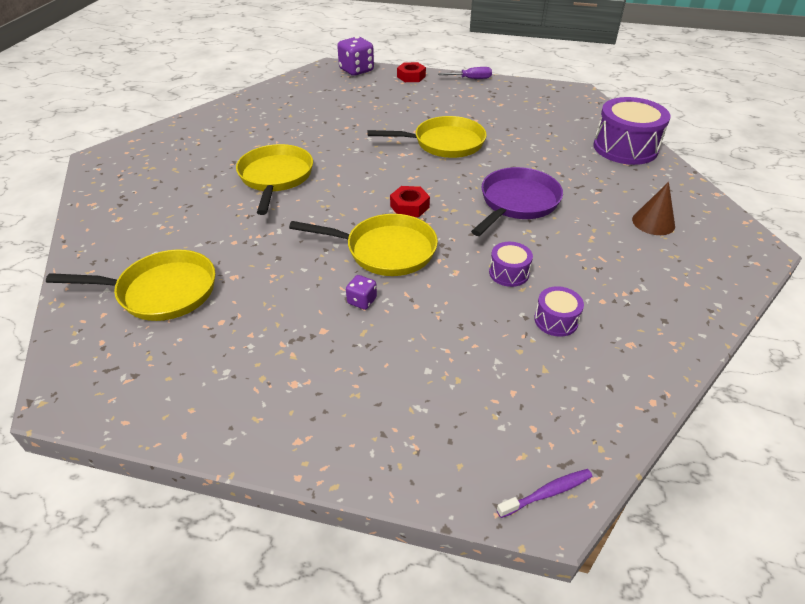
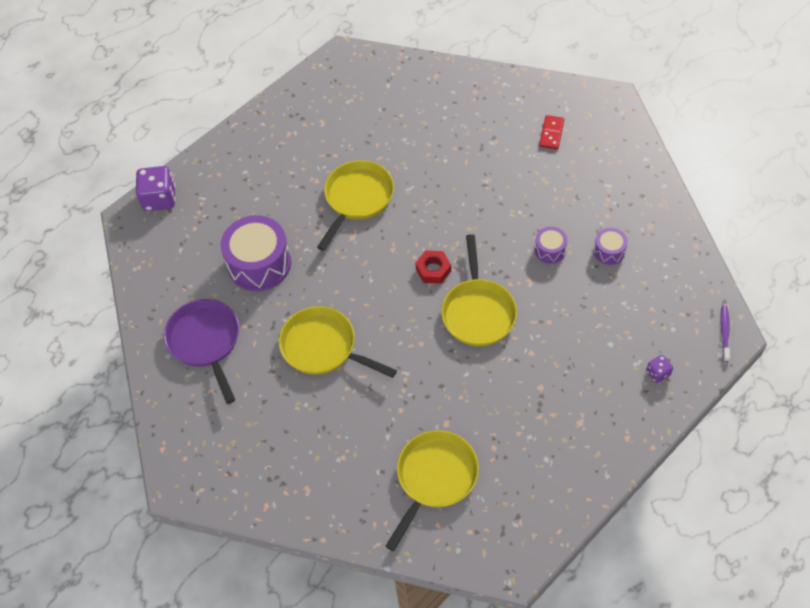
camera: 55 degrees left, 15 degrees up
yellow pan [289,214,438,276] -> yellow pan turned 135 degrees clockwise [441,234,517,346]
purple dice [346,275,377,310] -> purple dice moved to [646,355,673,383]
red nut [397,62,426,82] -> none
purple screwdriver [438,67,492,79] -> none
purple pan [471,167,563,236] -> purple pan moved to [164,299,239,404]
purple drum [593,97,670,165] -> purple drum moved to [221,215,291,291]
brown cone [632,182,675,235] -> red domino [539,115,564,149]

